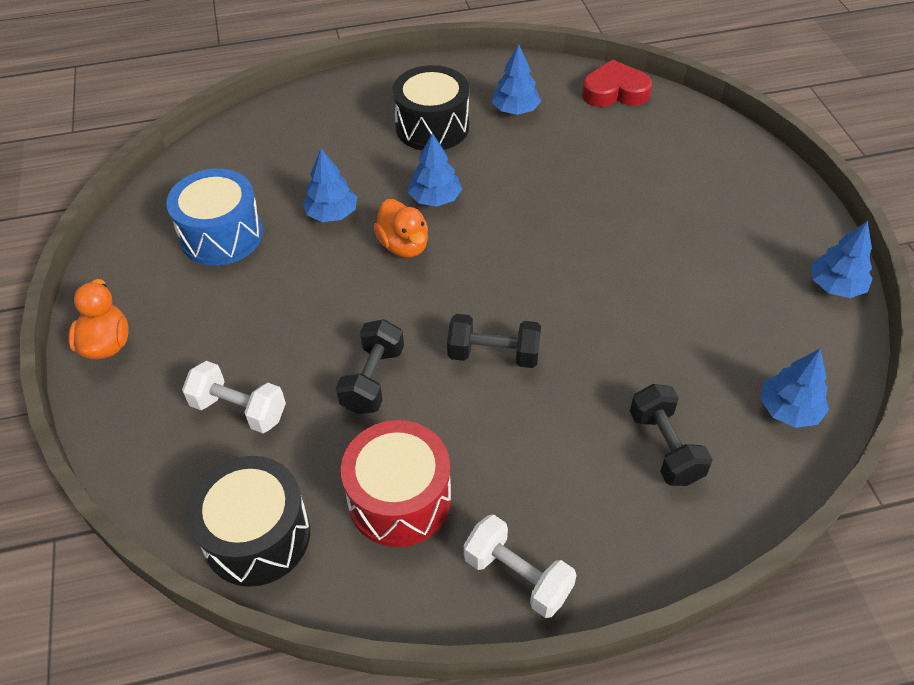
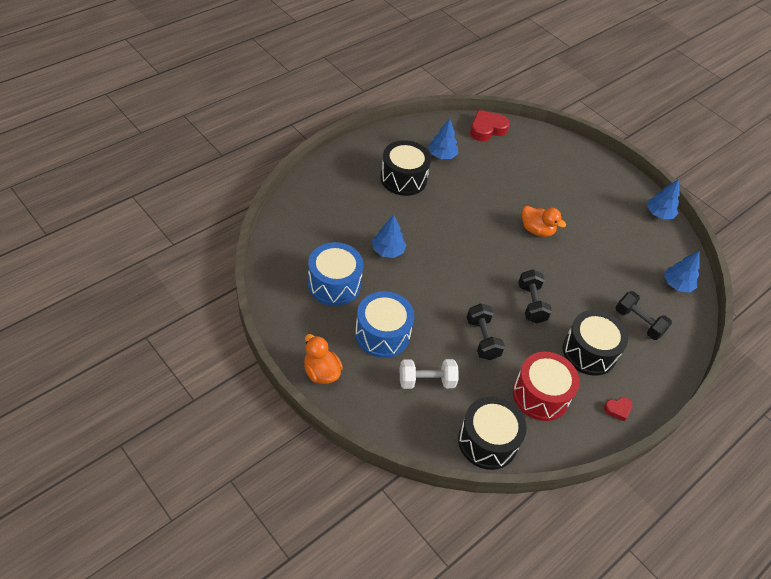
camera: 35 degrees left, 0 degrees up
orange duck [374,199,428,258] -> orange duck moved to [522,206,566,237]
blue tree [408,133,462,207] -> none
black dumbbell [447,314,541,368] -> black dumbbell turned 75 degrees counterclockwise [518,270,552,324]
white dumbbell [464,514,577,618] -> red heart [604,397,633,421]
none -> blue drum [355,291,414,358]
none -> black drum [563,310,628,376]

